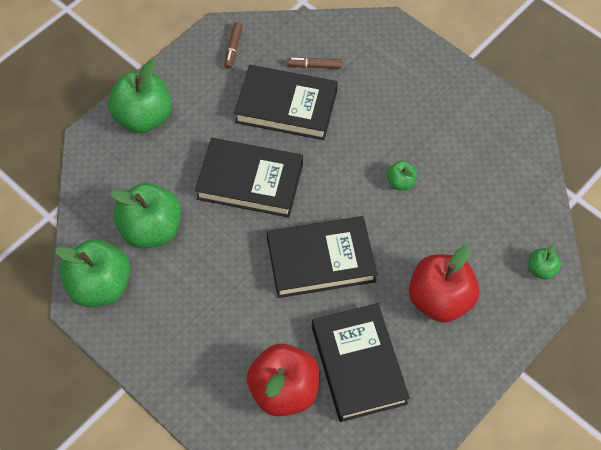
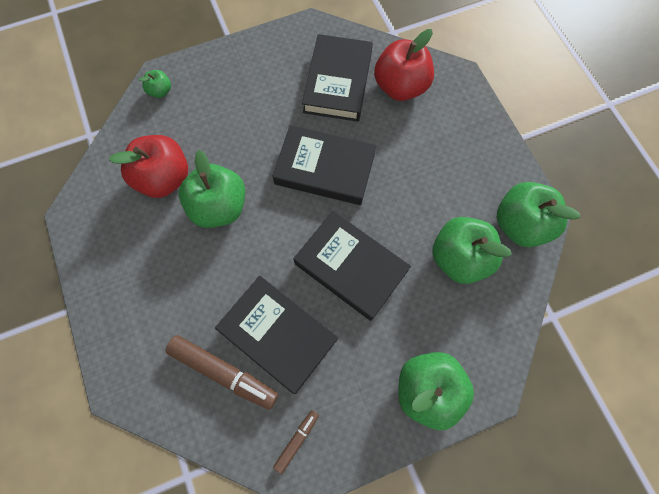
camera: 155 degrees left, 10 degrees up
brown marker [287,57,342,69] -> brown marker [165,335,278,410], size x1.92
green apple [387,161,417,190] -> green apple [179,150,245,228], size x2.11
red apple [409,245,480,323] -> red apple moved to [109,135,188,198]

